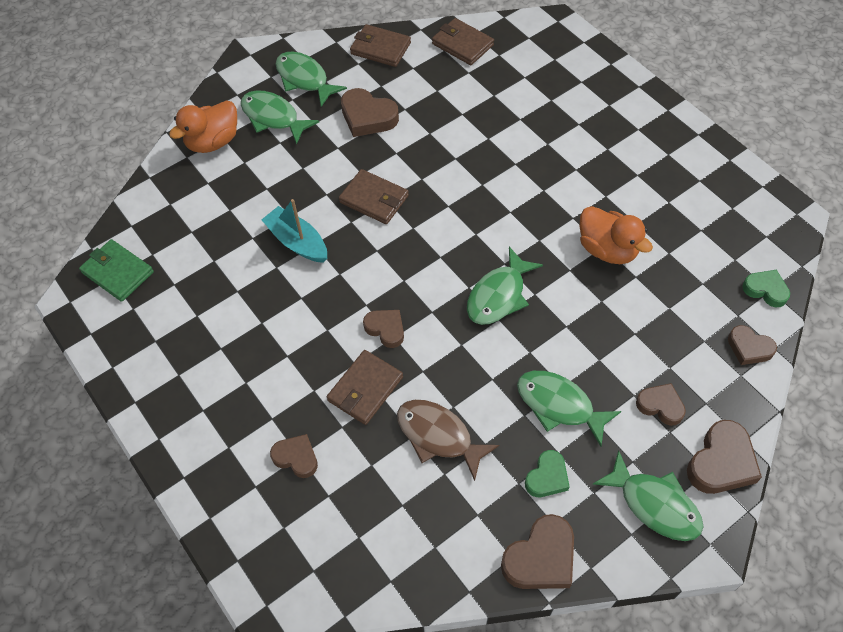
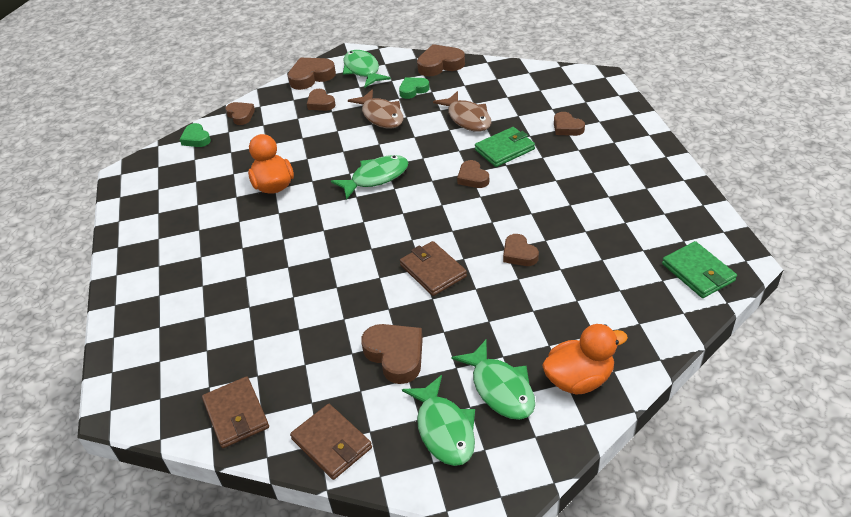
camera: 155 degrees left, 15 degrees down
turquoise boat [262,199,327,263] -> brown heart [503,234,539,266]
brown wallet [327,350,403,425] -> green wallet [475,127,535,167]
green fish [517,371,621,447] -> brown fish [348,89,404,128]

